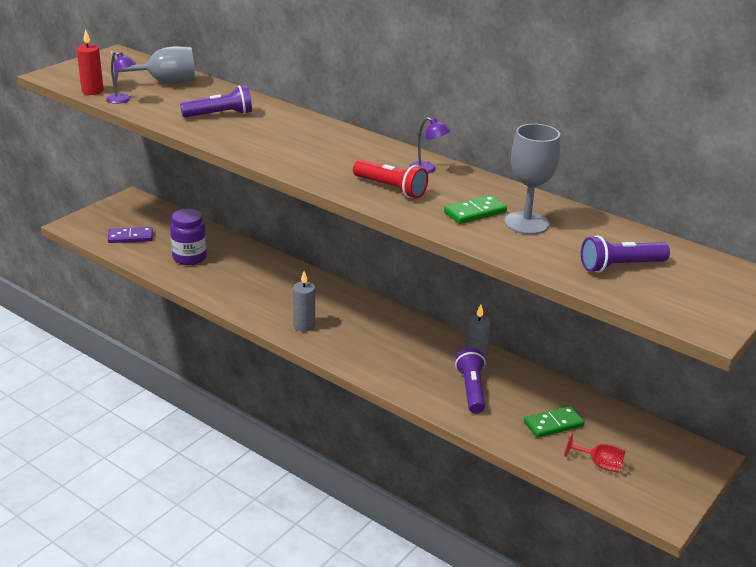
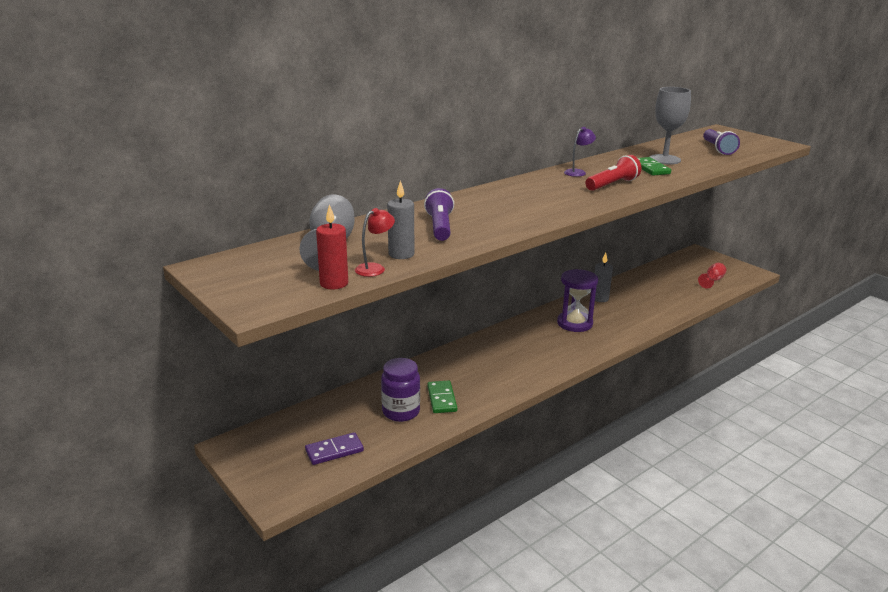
camera: 75 degrees left, 5 degrees down
purple lamp [107,52,136,104] -> red lamp [355,208,395,277]
purple domino [108,227,153,243] -> purple domino turned 60 degrees clockwise [305,432,364,465]
grey candle [293,271,315,332] -> grey candle moved to [387,180,414,259]
purple flashlight [455,348,485,414] -> none
green domino [524,406,584,438] -> green domino moved to [427,380,457,413]
none -> purple hourglass [557,269,598,332]

